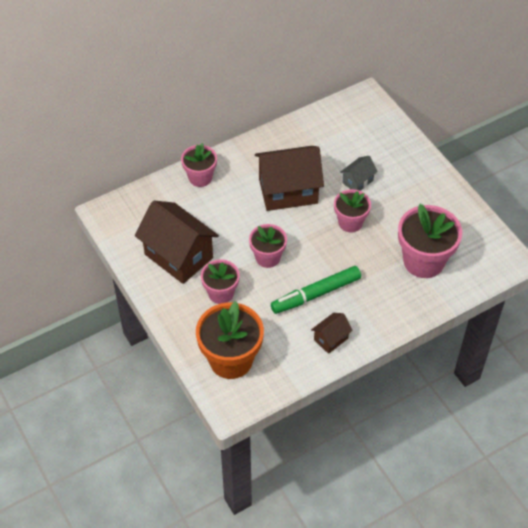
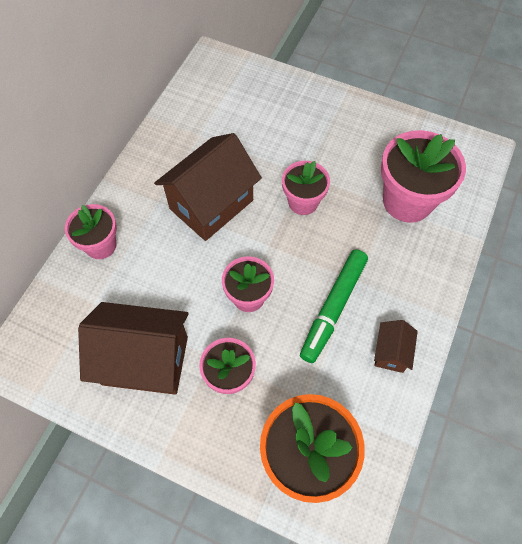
camera: 35 degrees left, 10 degrees up
grey house [340,156,378,191] -> none

